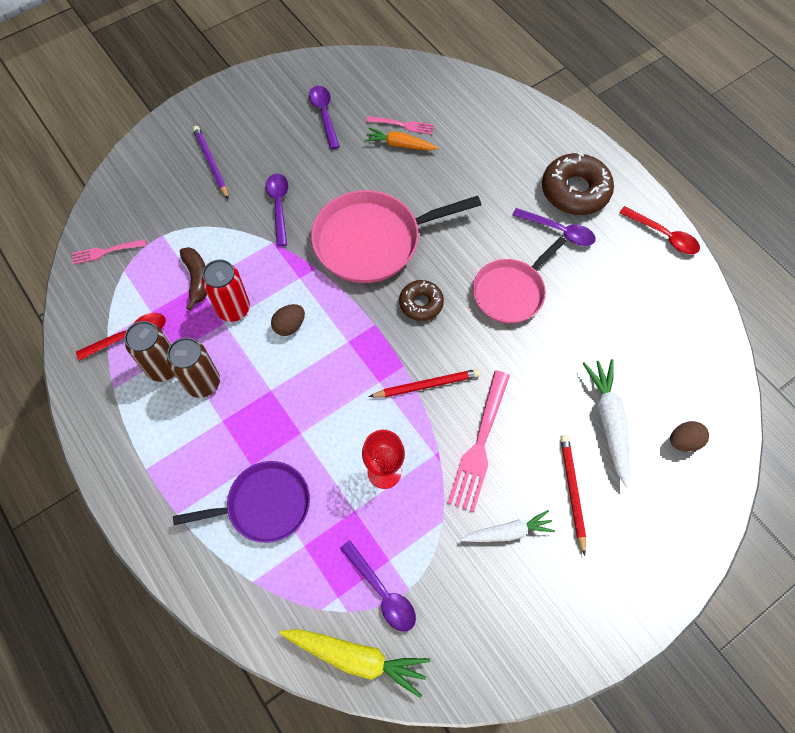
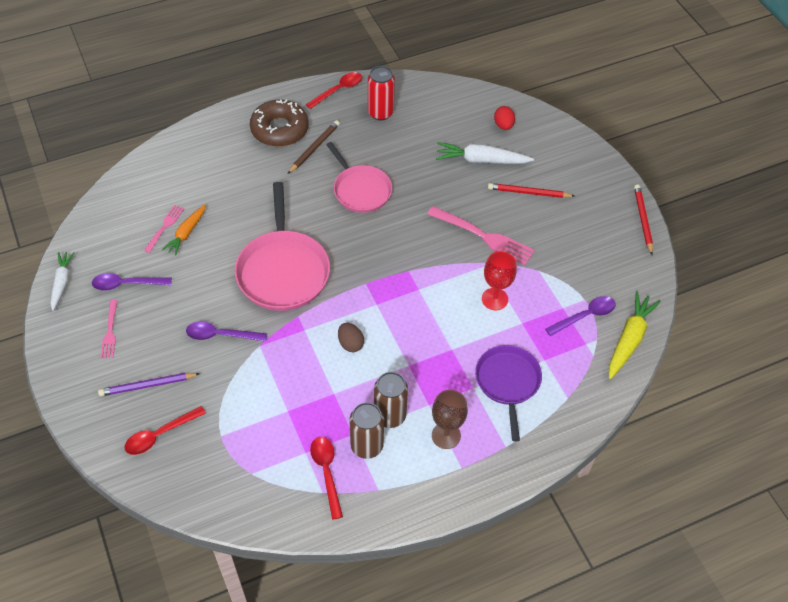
camera: 80 degrees left, 10 degrees down
pink fork [72,239,146,265] -> pink fork moved to [101,300,118,358]
brown banana [180,247,207,310] -> none
red can [202,259,250,322] -> red can moved to [368,66,395,120]
red pencil [369,369,481,397] -> red pencil moved to [634,184,653,255]
brown donut [399,280,444,321] -> none
white carrot [460,510,555,542] -> white carrot moved to [51,252,75,311]
purple spoon [512,208,596,246] -> brown pencil [288,120,340,174]
brown egg [670,421,709,452] -> red egg [494,106,515,130]
none -> red spoon [124,406,206,455]
none -> brown goblet [432,390,468,449]

